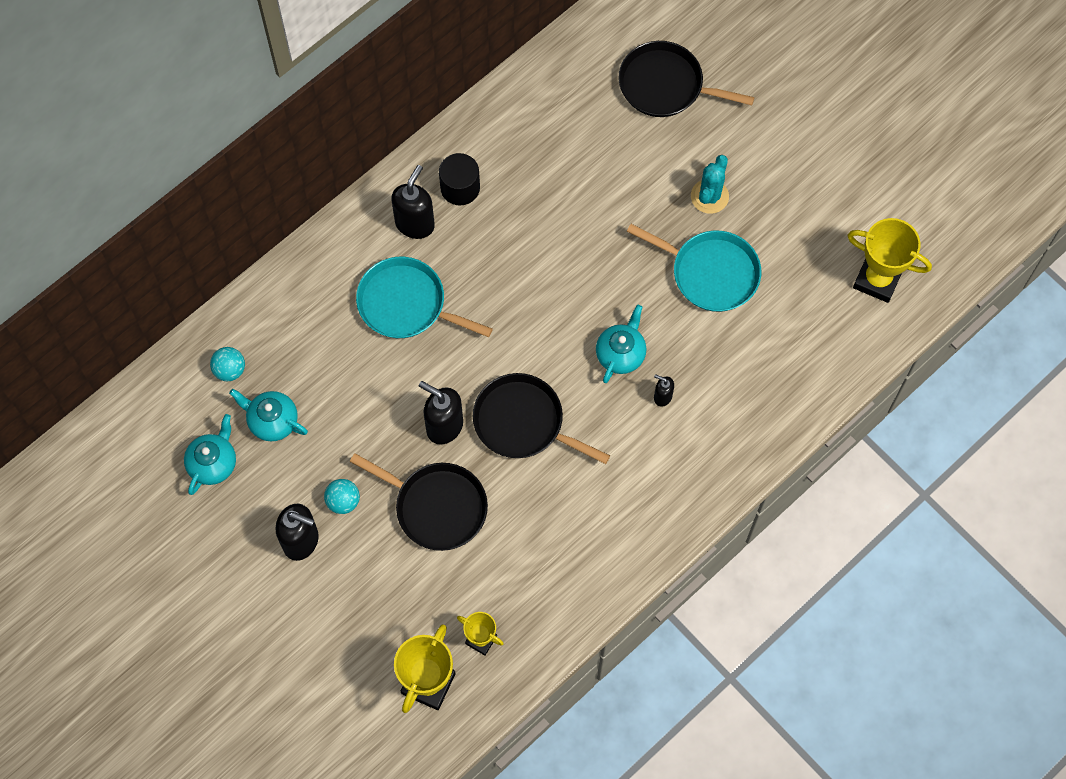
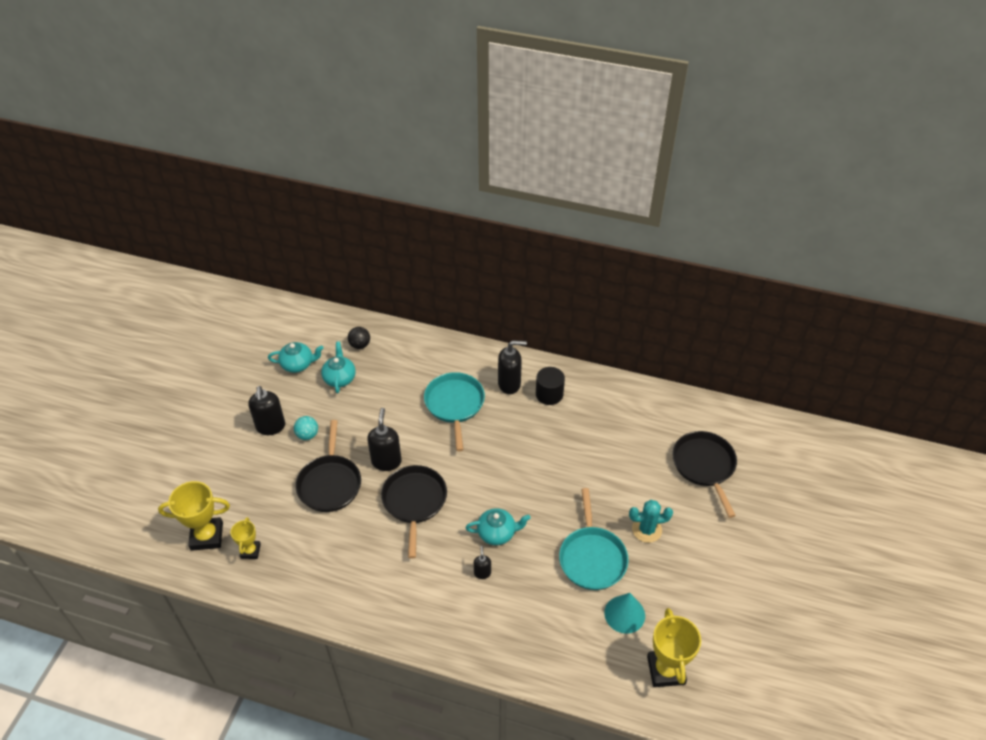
camera: 60 degrees right, 20 degrees down
turquoise ball [210,347,245,381] -> black ball [348,327,370,349]
none -> turquoise cone [604,593,645,634]

